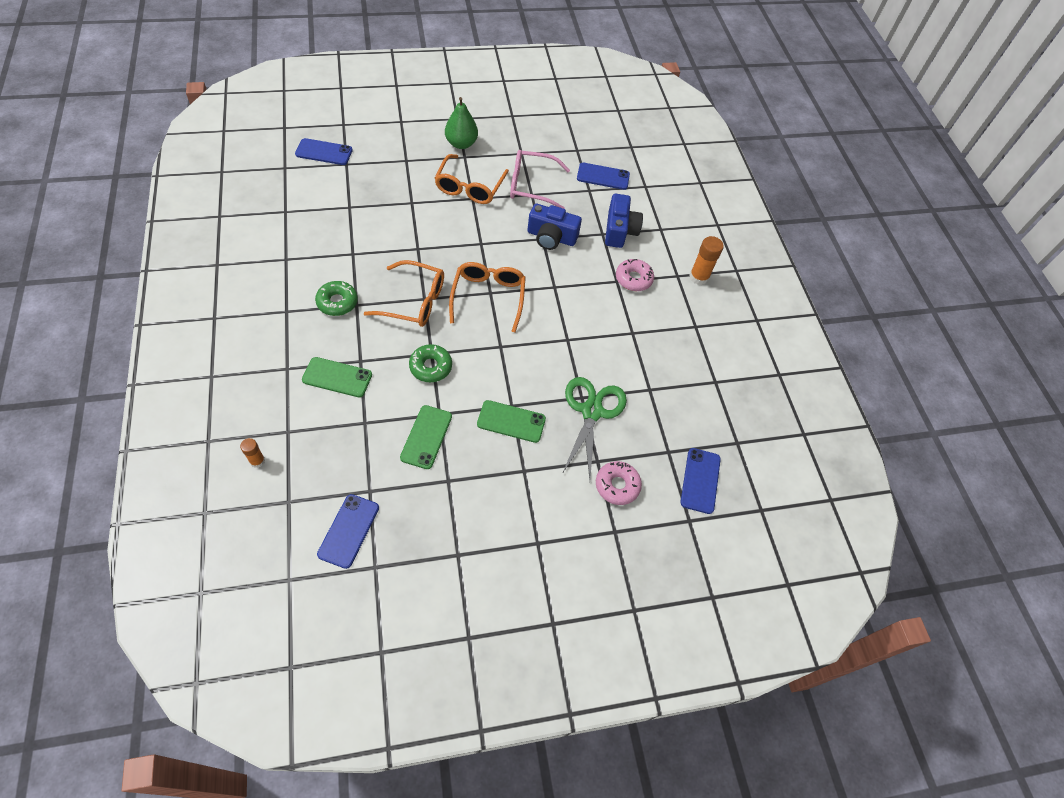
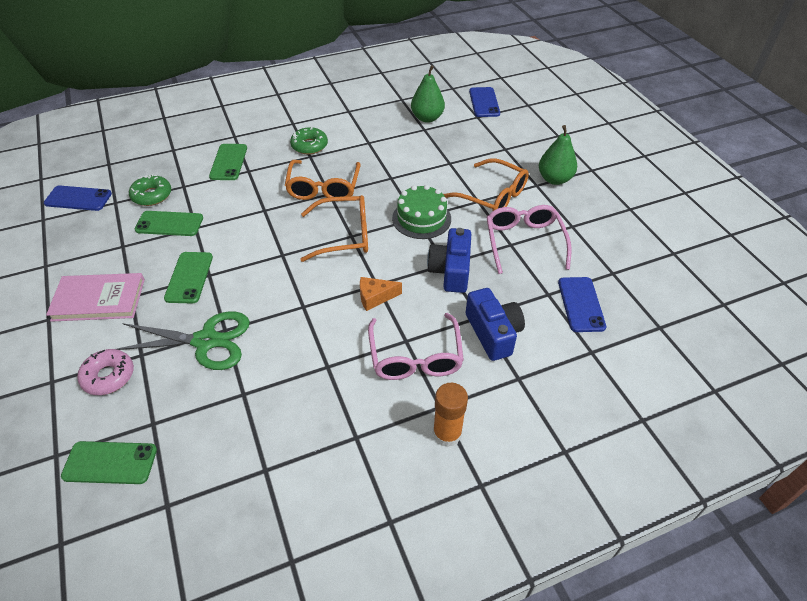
camera: 85 degrees right, 10 degrees down
orange glue stick [240,438,265,468] -> none
green donut [409,344,452,382] -> green donut moved to [129,174,171,206]
orange glasses [435,154,509,204] -> orange glasses turned 150 degrees counterclockwise [444,158,529,211]
blue camera [605,193,643,248] -> blue camera turned 105 degrees counterclockwise [466,288,525,361]
pink donut [616,259,654,291] -> pink glasses [368,313,464,380]
blue phone [681,448,721,514] -> green phone [61,441,157,484]
none -> pink book [46,273,145,322]
none -> orange cheese [360,277,402,311]
none -> green cake [392,185,451,239]
none -> green pear [411,65,445,123]

